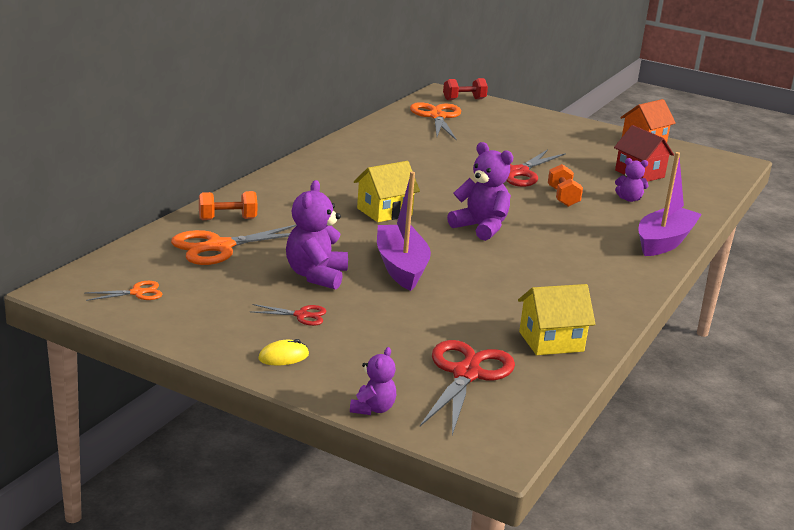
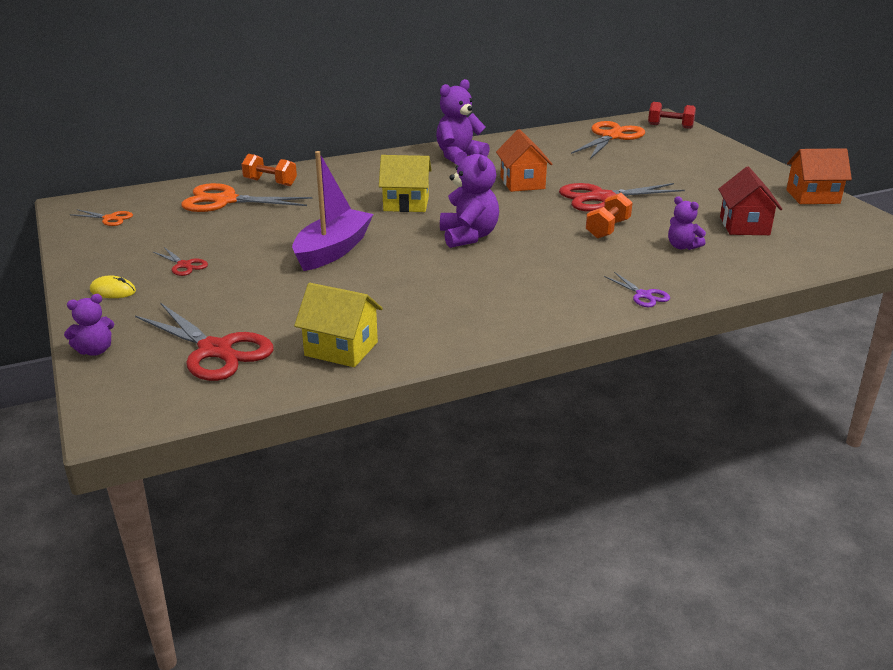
camera: 40 degrees right, 5 degrees up
purple teddy bear [286,180,348,290] -> purple teddy bear moved to [436,79,490,165]
red scissors [420,340,515,435] -> red scissors turned 75 degrees clockwise [135,302,274,381]
purple boat [638,152,702,256] -> purple scissors [604,272,670,307]
none -> orange house [496,129,552,192]

